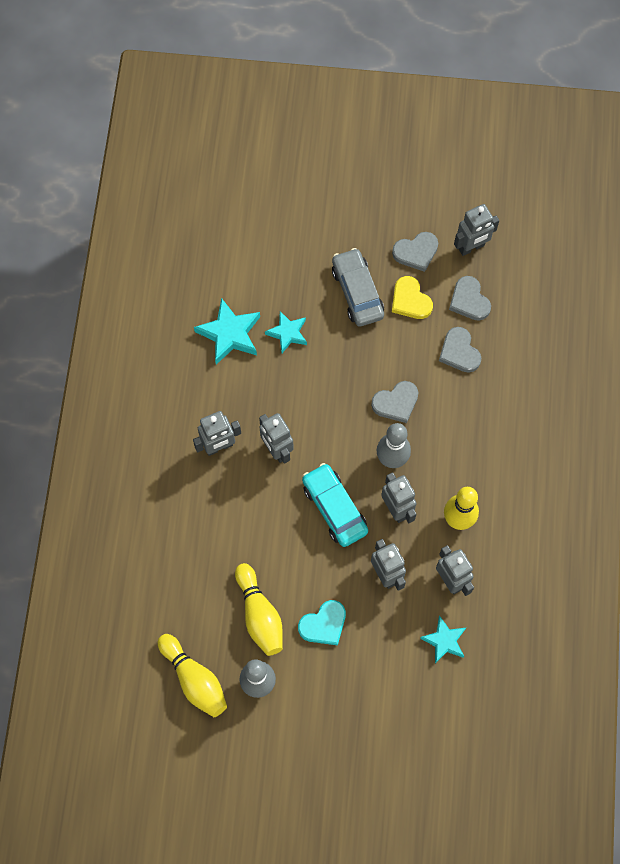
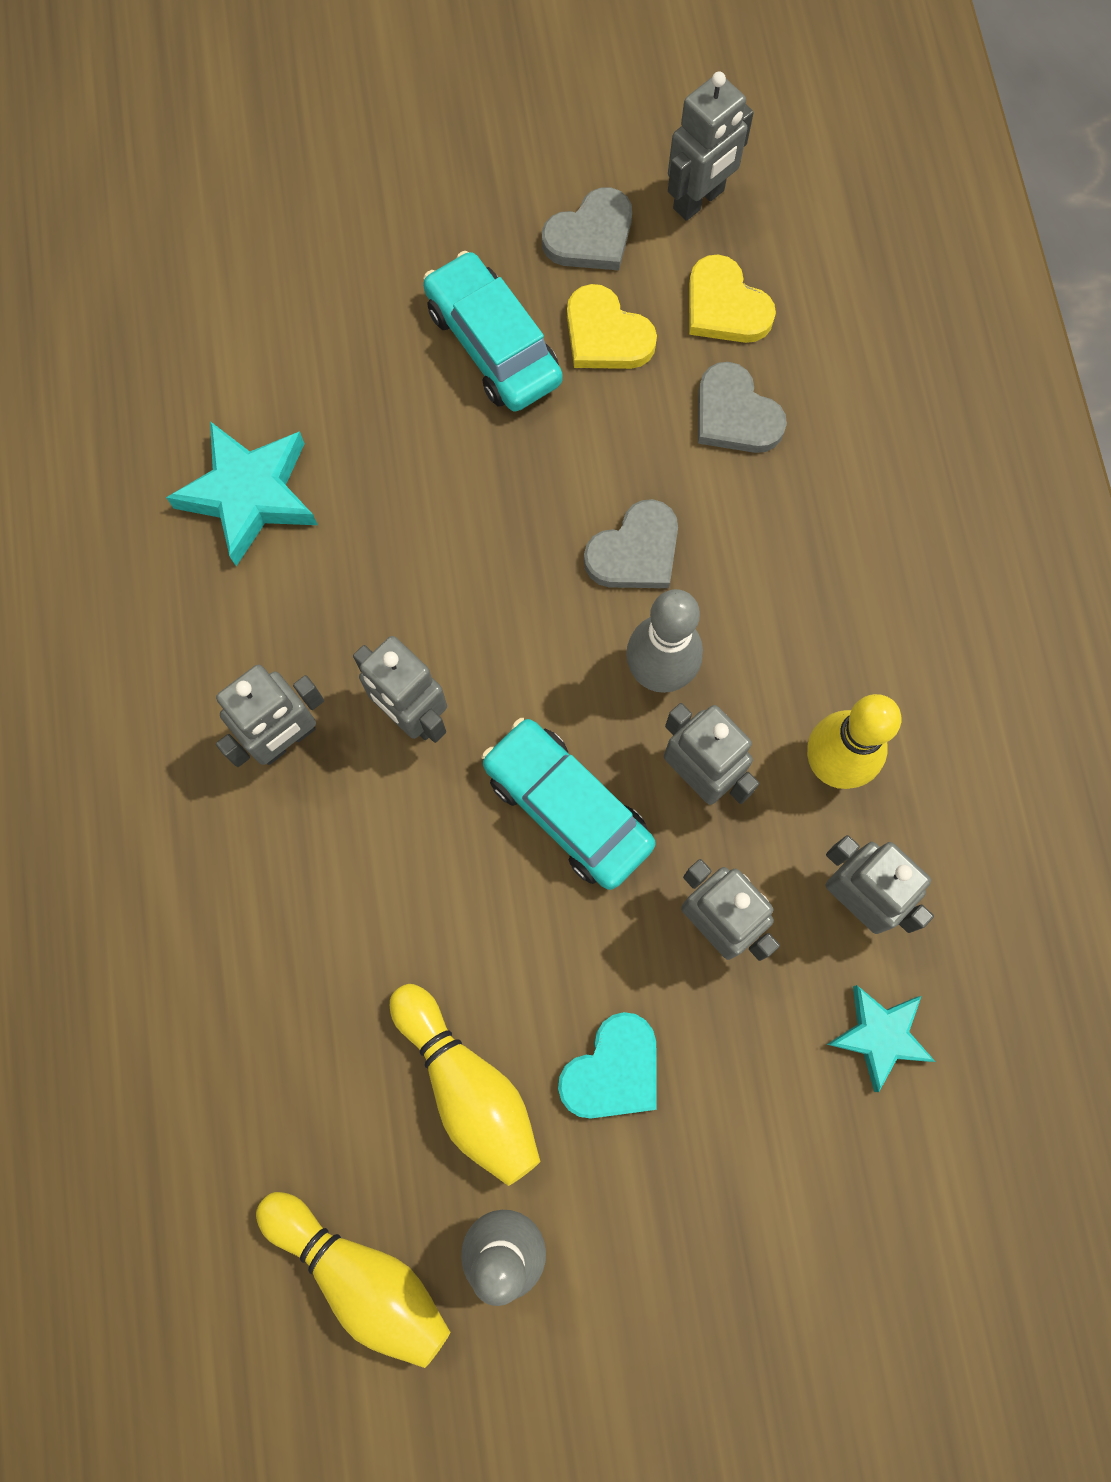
camera: 15 degrees left, 5 degrees up
turquoise star [265,311,307,353] -> none
grey car [332,248,384,326] -> turquoise car [423,251,563,412]
grey heart [449,276,491,321] -> yellow heart [689,254,776,343]

